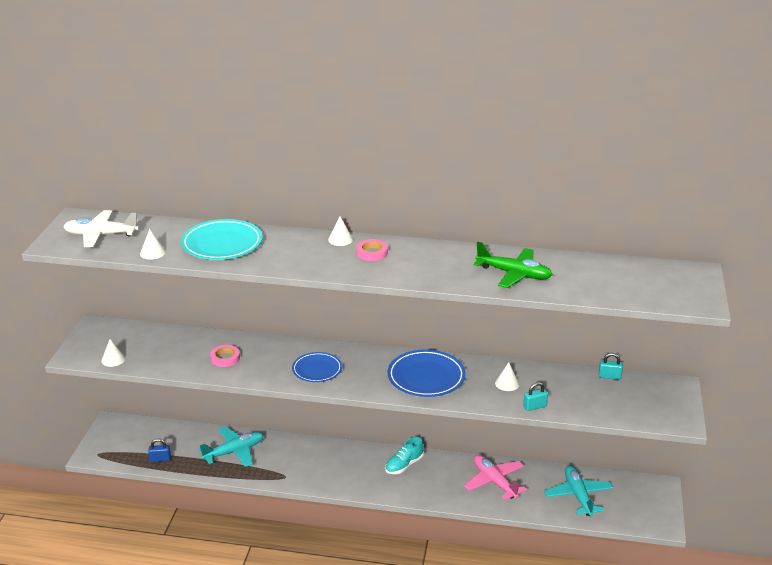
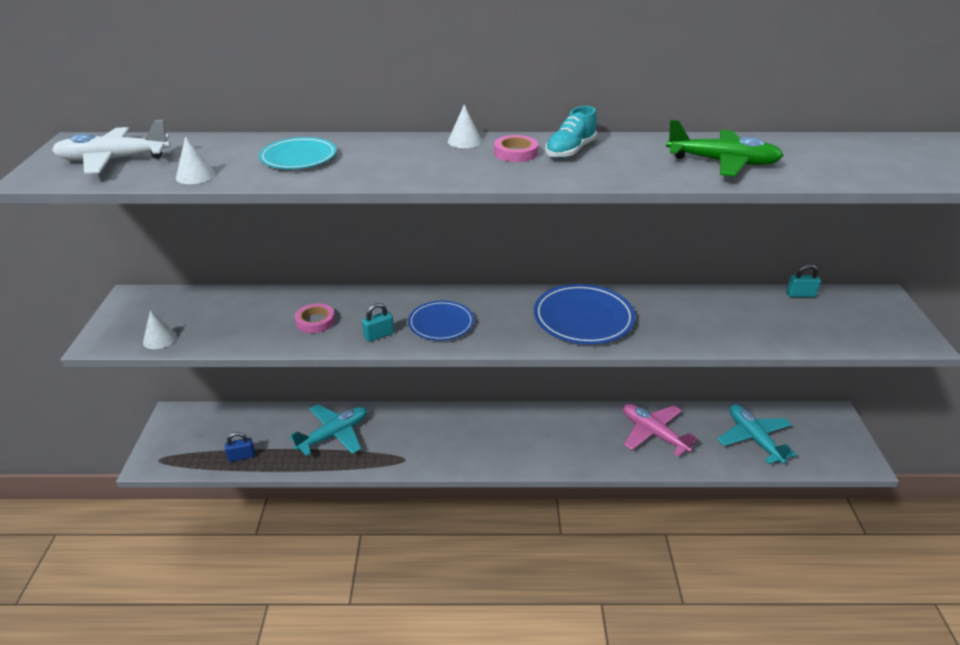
camera: 10 degrees left, 5 degrees up
turquoise plate [181,219,263,260] -> turquoise plate [259,137,337,169], size x0.65
turquoise shoe [385,437,424,474] -> turquoise shoe moved to [545,106,597,159]
white cone [495,362,519,391] -> none
turquoise padlock [523,382,548,411] -> turquoise padlock moved to [362,303,394,342]

